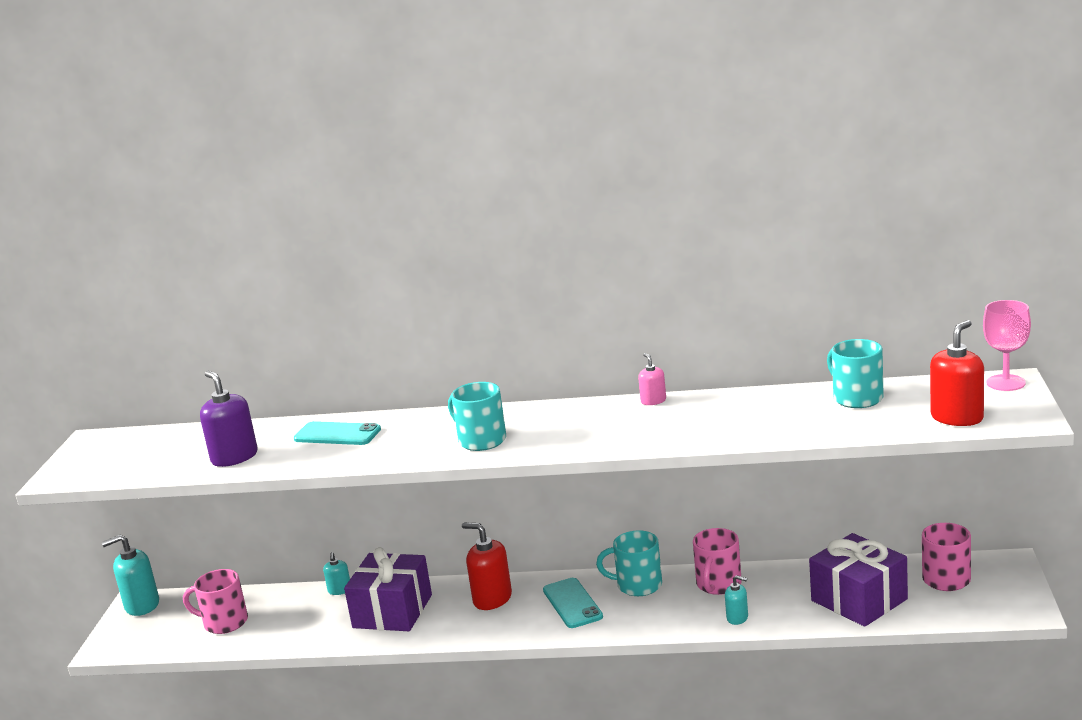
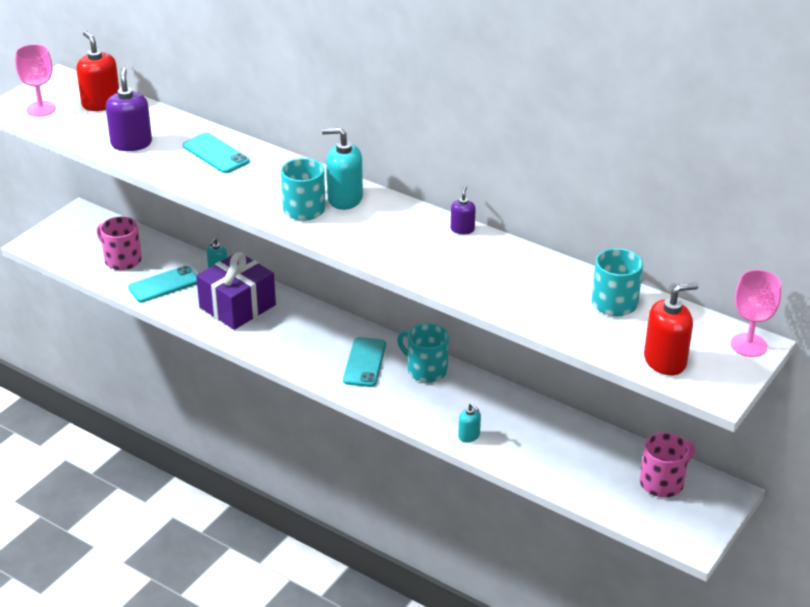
camera: 25 degrees right, 15 degrees up
turquoise soap dispenser [102,535,159,616] -> turquoise soap dispenser moved to [322,128,363,210]
red soap dispenser [462,522,512,610] -> red soap dispenser moved to [76,31,119,111]
pink soap dispenser [638,353,666,405] -> purple soap dispenser [451,186,476,234]
pink mug [693,528,742,595] -> none
purple gift [809,533,908,627] -> none
none -> pink goblet [15,44,56,117]
none -> turquoise phone [128,266,197,302]

